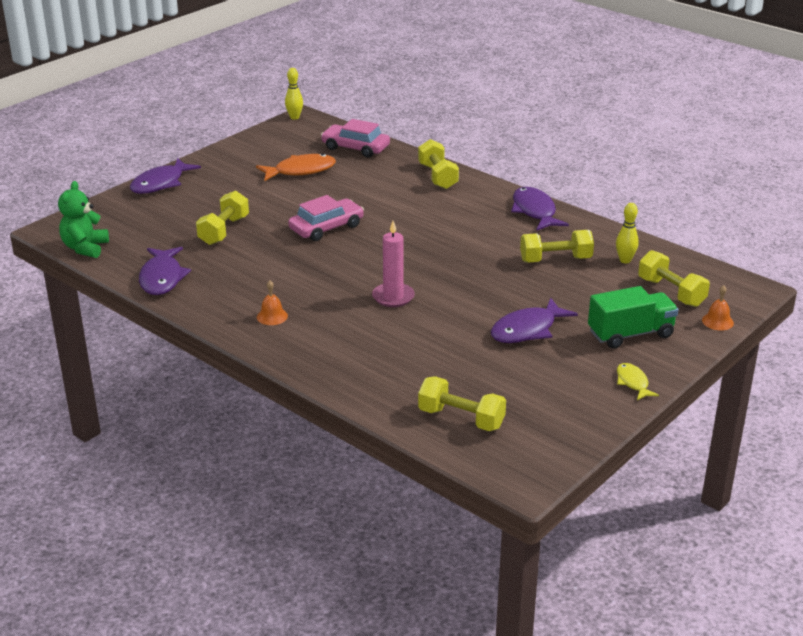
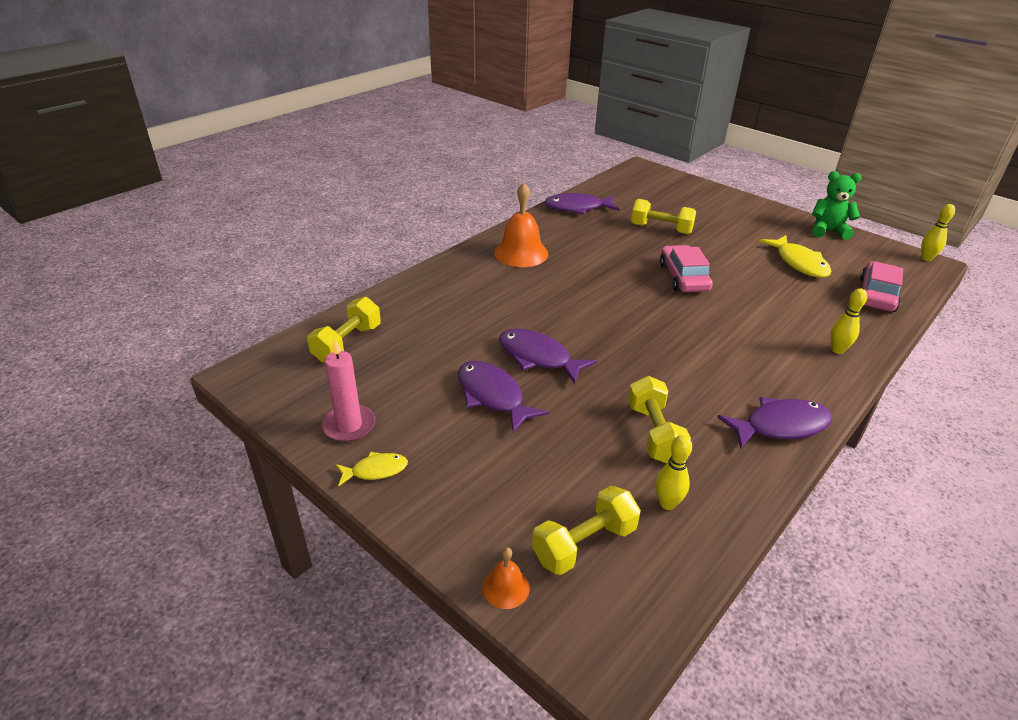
camera: 90 degrees right, 5 degrees up
green teddy bear [58,181,109,258] -> green teddy bear moved to [812,171,862,240]
purple fish [130,158,201,194] -> purple fish moved to [499,328,597,384]
orange fish [256,154,336,181] -> yellow fish [759,235,831,278]
orange bell [257,280,288,325] -> orange bell [494,182,548,267], size x2.04
pink car [288,195,364,241] -> pink car turned 150 degrees counterclockwise [660,245,713,292]
pink candle [372,221,415,307] -> pink candle moved to [322,338,376,442]
yellow dumbbell [418,139,459,189] -> yellow bowling pin [831,288,867,354]
green truck [588,286,678,349] -> none

